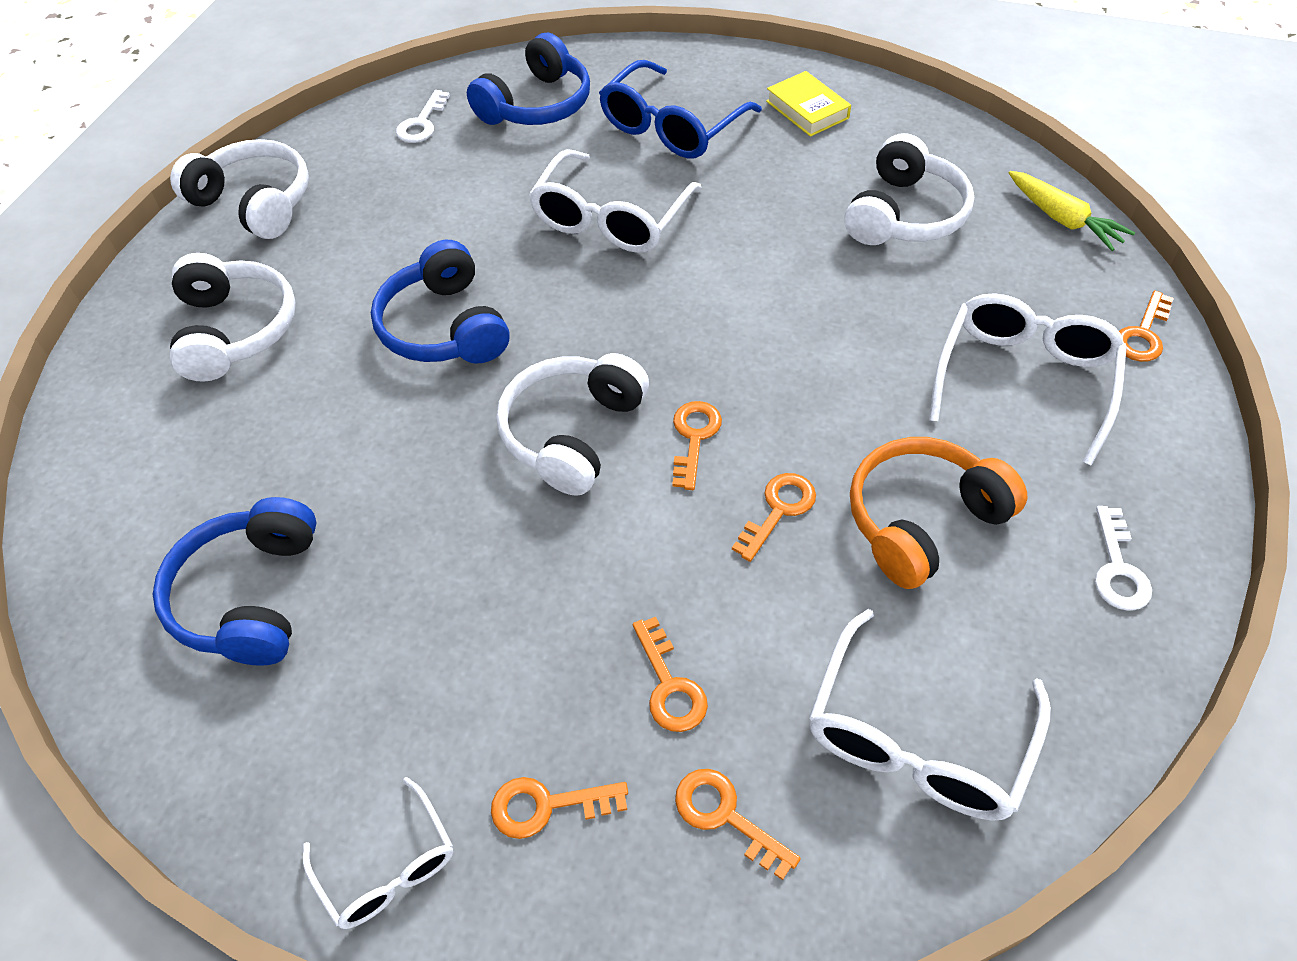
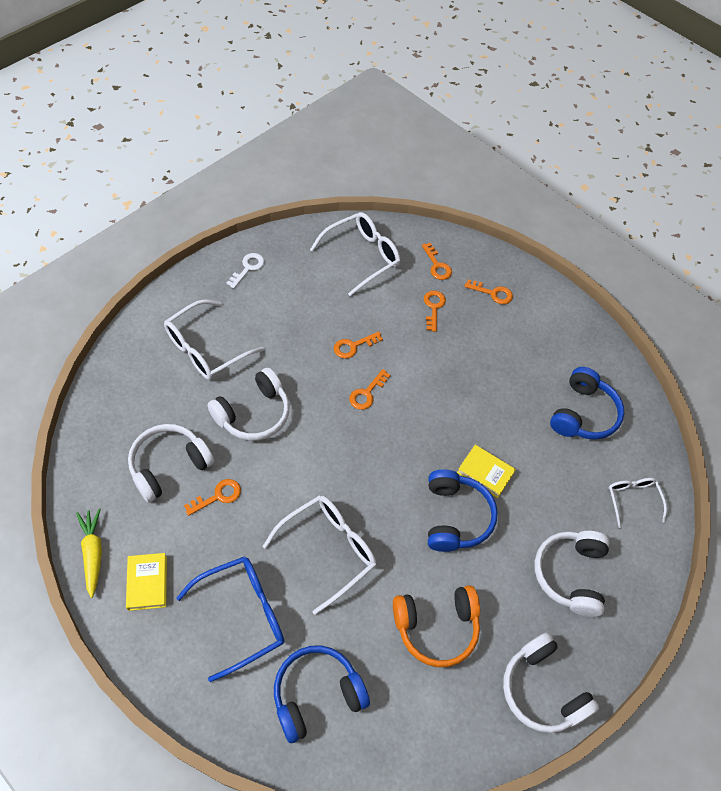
camera: 160 degrees left, 5 degrees up
white glasses [303,777,453,929] -> white glasses moved to [608,478,667,528]
white key [396,90,450,143] -> none
white headphones [496,353,649,496] -> white headphones moved to [207,368,289,441]
orange headphones [850,437,1027,589] -> orange headphones moved to [393,585,480,667]
yellow carrot [1009,171,1135,251] -> yellow carrot moved to [76,508,102,598]
orange key [1119,290,1174,362] -> orange key moved to [184,479,241,516]
none -> yellow book [457,445,516,498]

